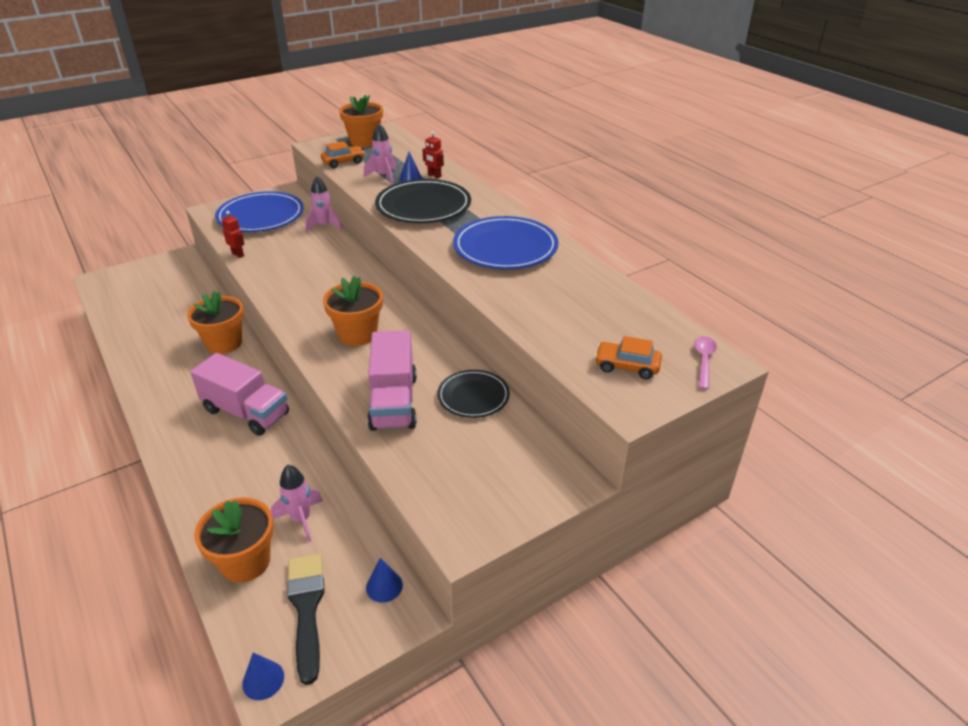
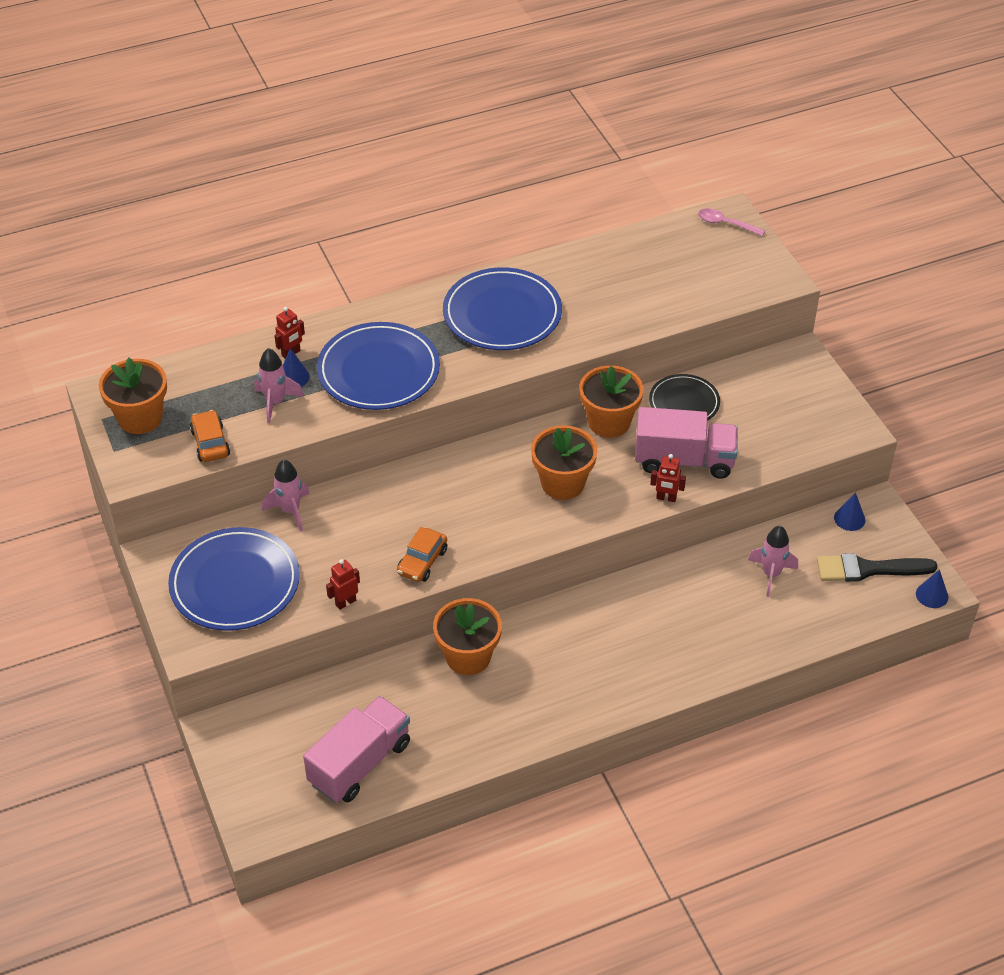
camera: 80 degrees left, 10 degrees up
pink truck [190,353,289,436] -> pink truck moved to [303,696,410,802]
orange flower pot [194,497,274,583] -> orange flower pot moved to [579,365,644,438]
black plate [375,179,471,223] -> blue plate [317,322,440,410]
orange car [595,336,662,379] -> orange car moved to [397,527,447,582]
none -> red robot [650,454,686,502]

